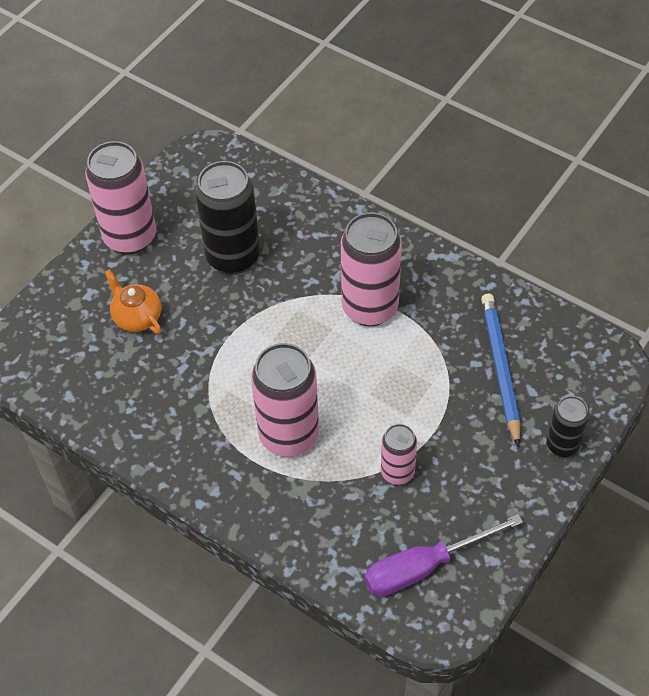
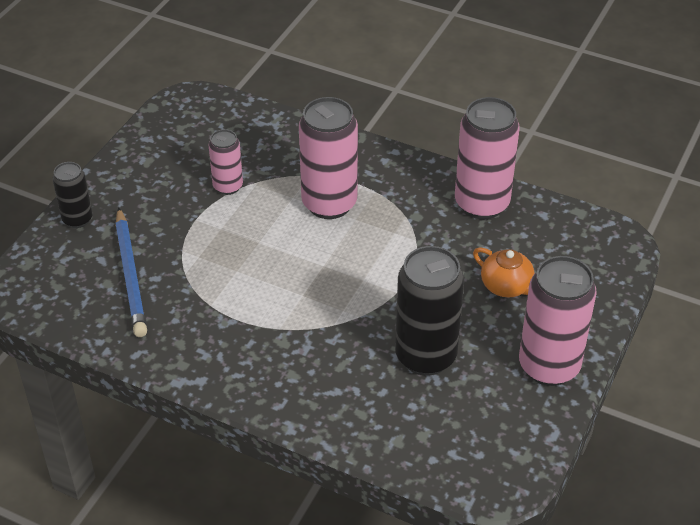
camera: 170 degrees right, 10 degrees down
pink can [341,212,402,326] -> pink can moved to [455,97,520,219]
purple screwdriver [364,514,523,596] -> none

